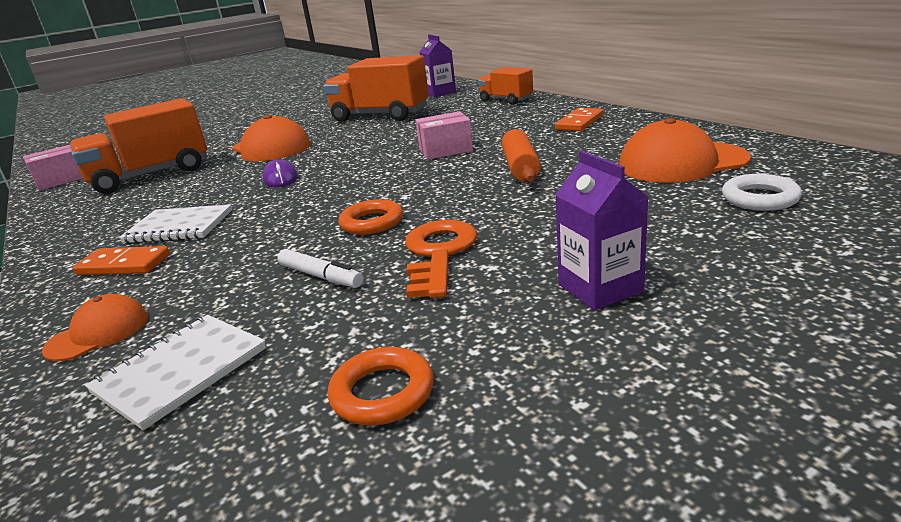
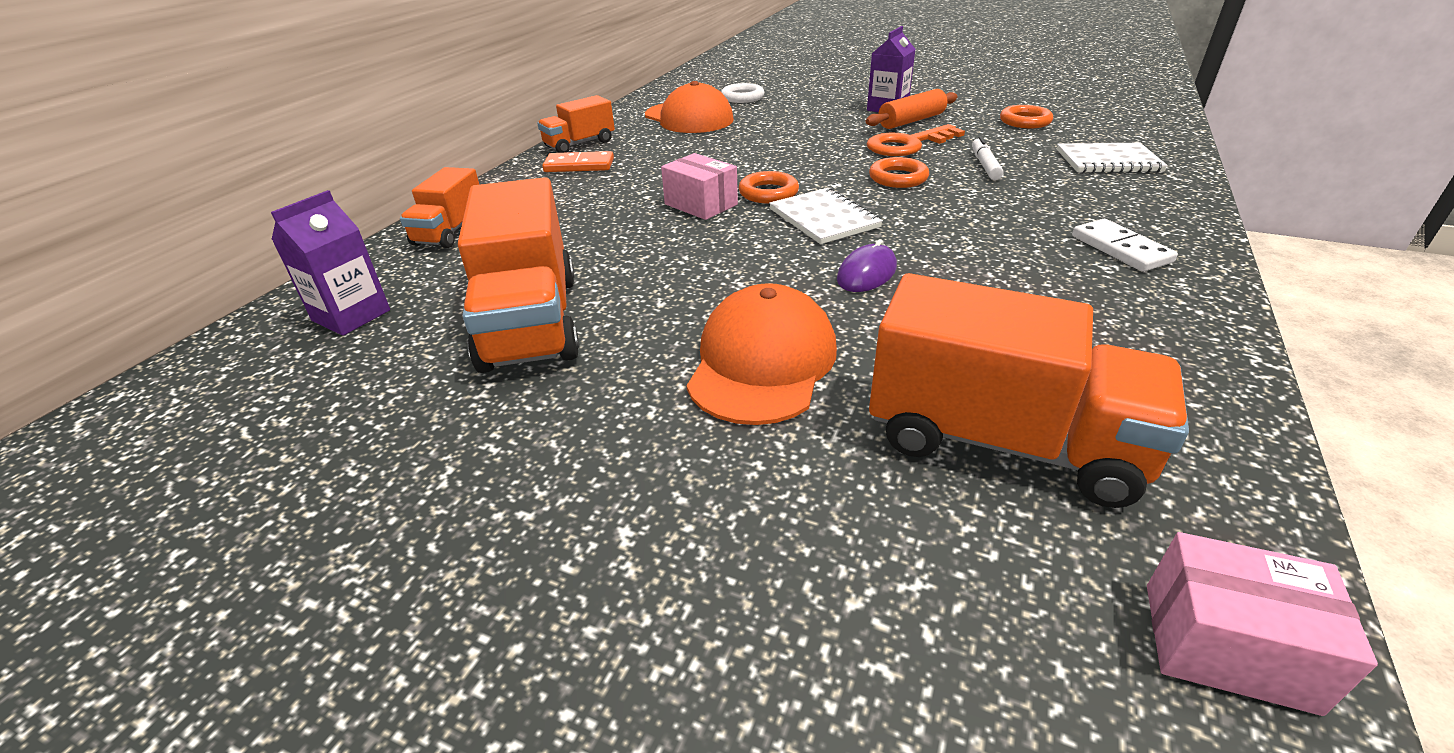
camera: 125 degrees left, 10 degrees up
orange cap [42,294,148,361] -> none
orange domino [73,246,170,275] -> white domino [1072,219,1178,272]
white notebook [119,204,232,243] -> white notebook moved to [769,188,883,244]
orange rolling pin [502,129,541,183] -> orange rolling pin moved to [866,89,958,129]
none -> orange truck [537,95,615,153]
none -> orange ring [739,171,799,203]

